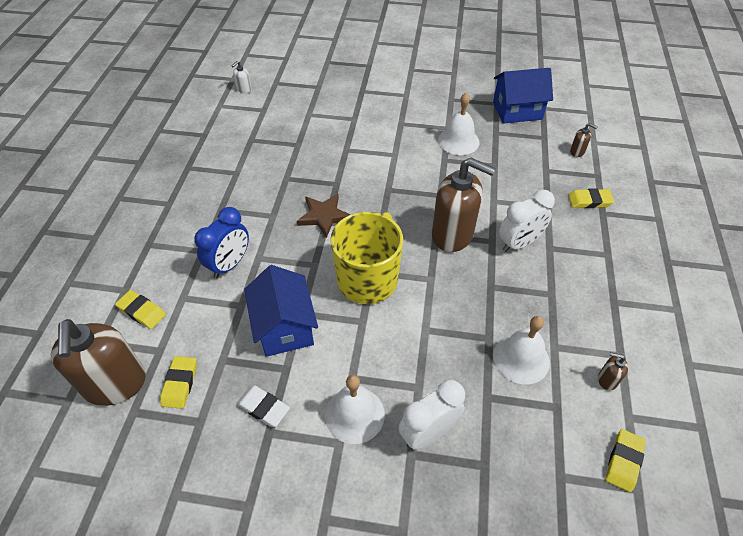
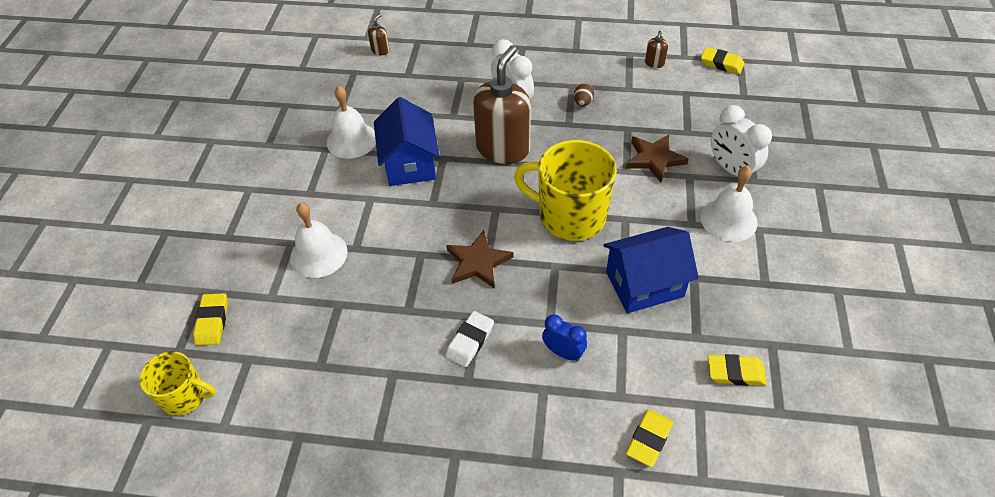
camera: 90 degrees left, 0 degrees up
brown soap dispenser [51,319,146,406] -> none
blue clock [194,207,249,278] -> blue clock [542,314,587,361], size x0.65
white soap dispenser [232,61,252,93] -> yellow mug [139,351,216,416]
white eraser [236,385,290,427] -> white eraser moved to [445,311,494,367]
blue house [493,68,553,124] -> blue house moved to [374,97,440,186]
white bell [493,316,550,384] -> white bell moved to [290,203,348,278]
yellow eraser [568,188,614,208] -> yellow eraser moved to [193,293,228,345]
none -> brown egg [574,83,594,106]
none -> brown star [626,134,689,182]

